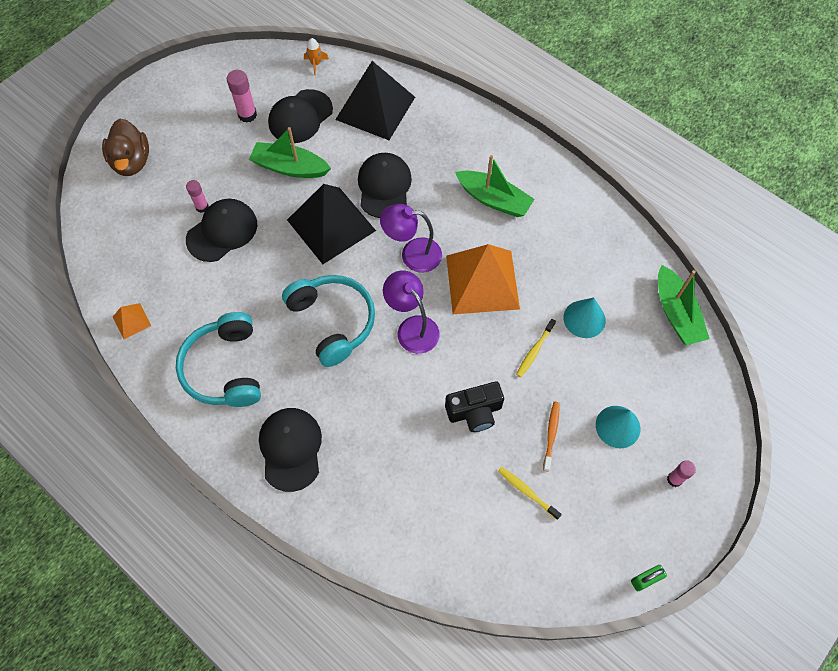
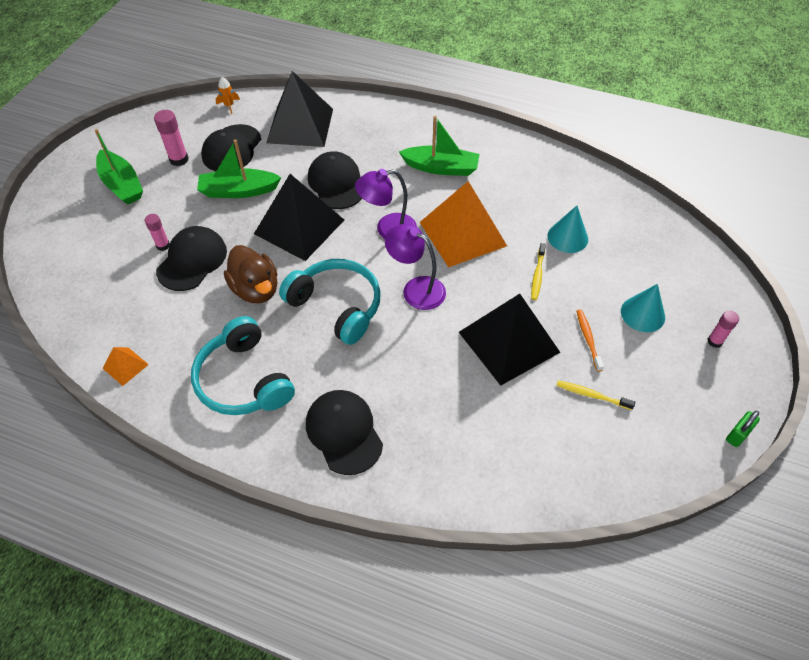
camera: 20 degrees left, 10 degrees down
brown duck [102,119,149,176] -> brown duck moved to [224,245,277,303]
black camera [445,382,504,432] -> black pyramid [459,294,561,386]
green boat [658,265,709,345] -> green boat moved to [95,129,143,204]

